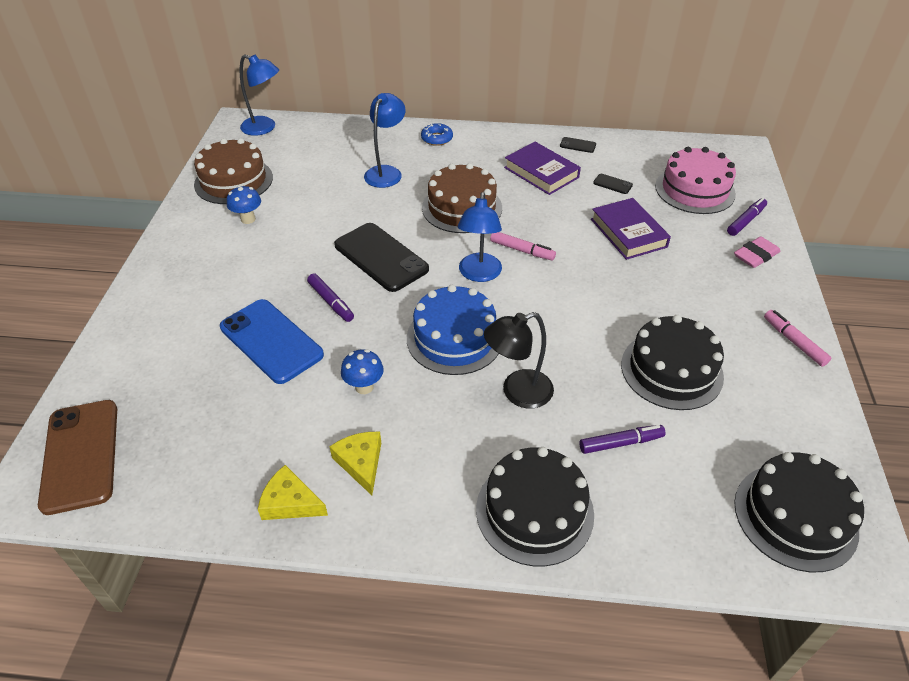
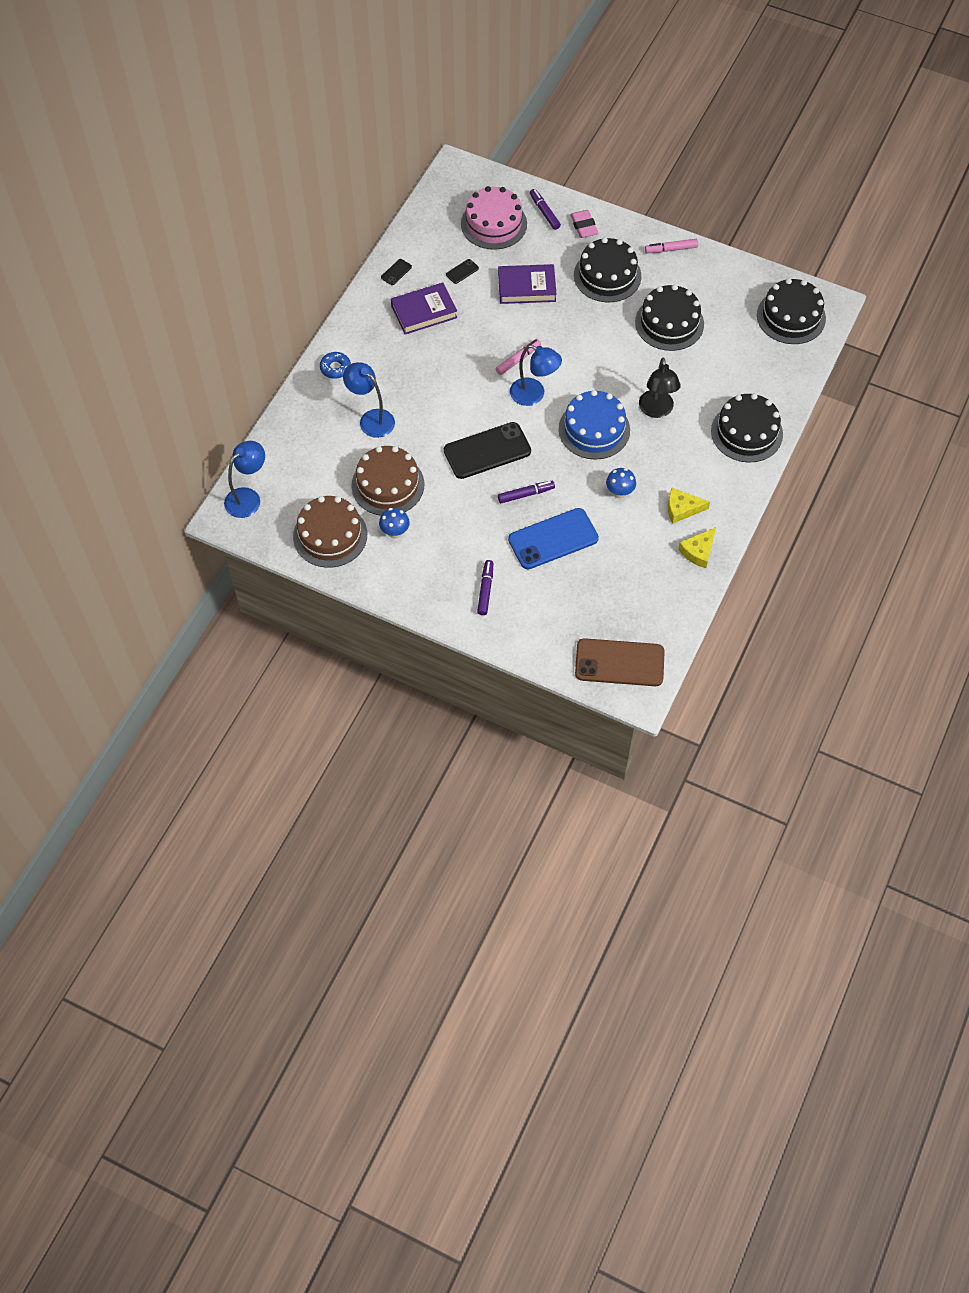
camera: 70 degrees left, 15 degrees up
brown cake [422,163,502,233] -> brown cake moved to [351,446,424,516]
purple marker [580,425,666,454] -> purple marker moved to [477,560,493,615]
none -> black cake [574,237,641,302]

